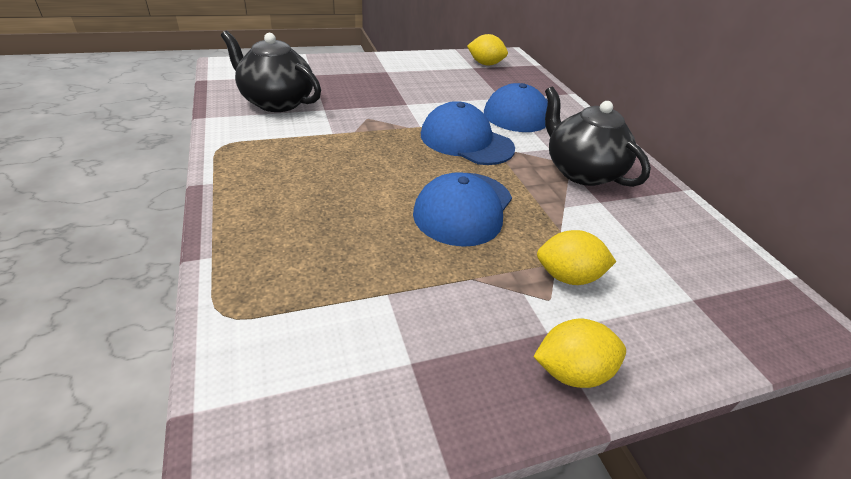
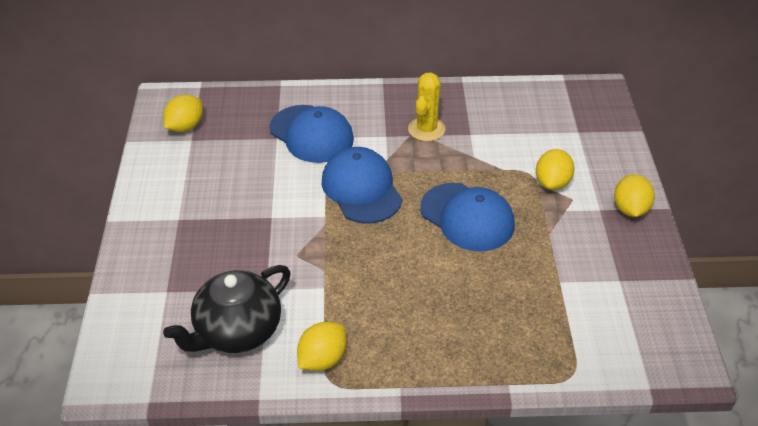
camera: 70 degrees left, 5 degrees up
blue cap [421,101,515,165] -> blue cap turned 105 degrees clockwise [322,147,402,223]
black teapot [545,87,651,187] -> yellow cactus [408,73,445,141]
none -> yellow lemon [297,322,346,371]

